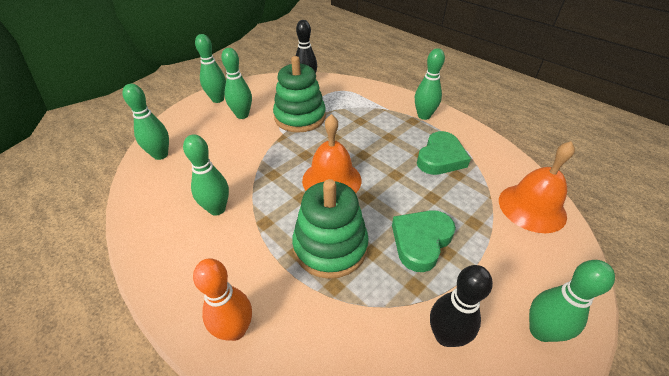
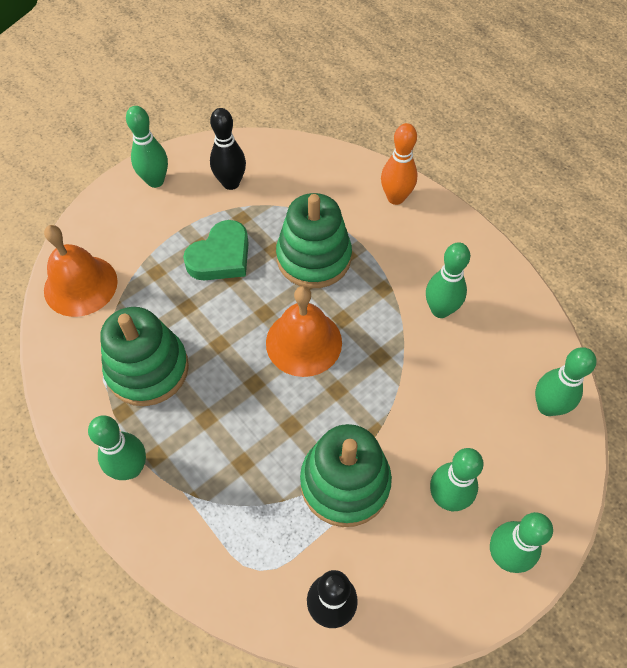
camera: 175 degrees left, 15 degrees up
green heart [417,131,471,175] -> green stacking toy [100,307,189,406]

